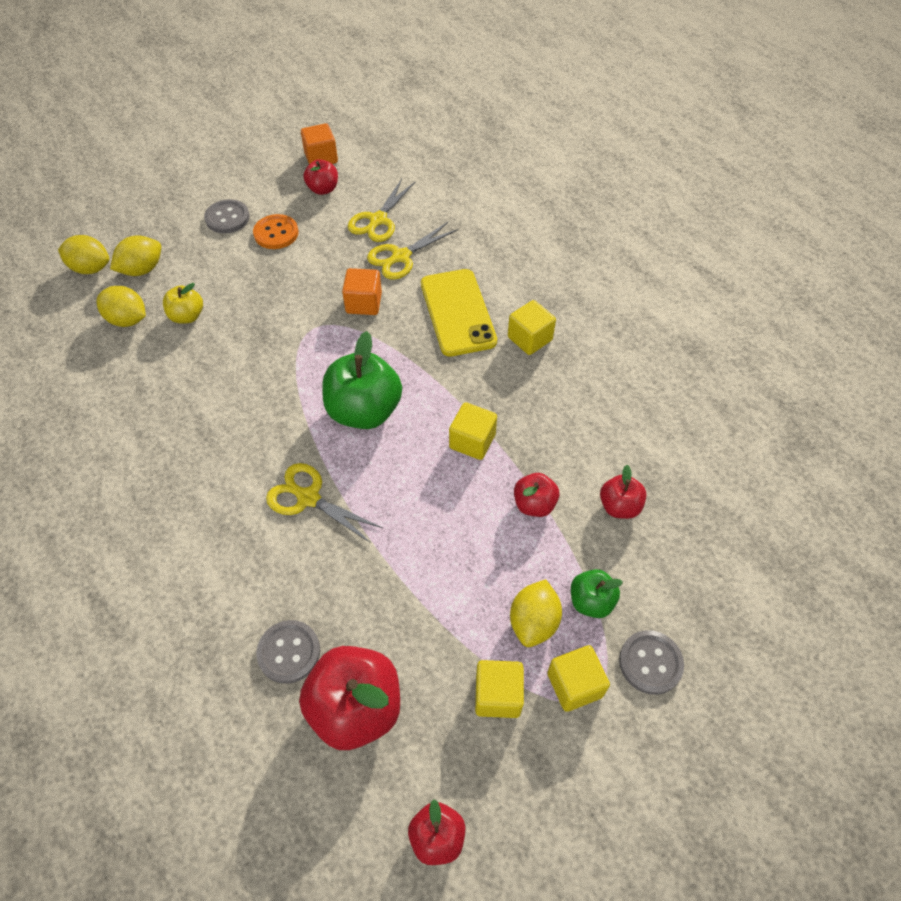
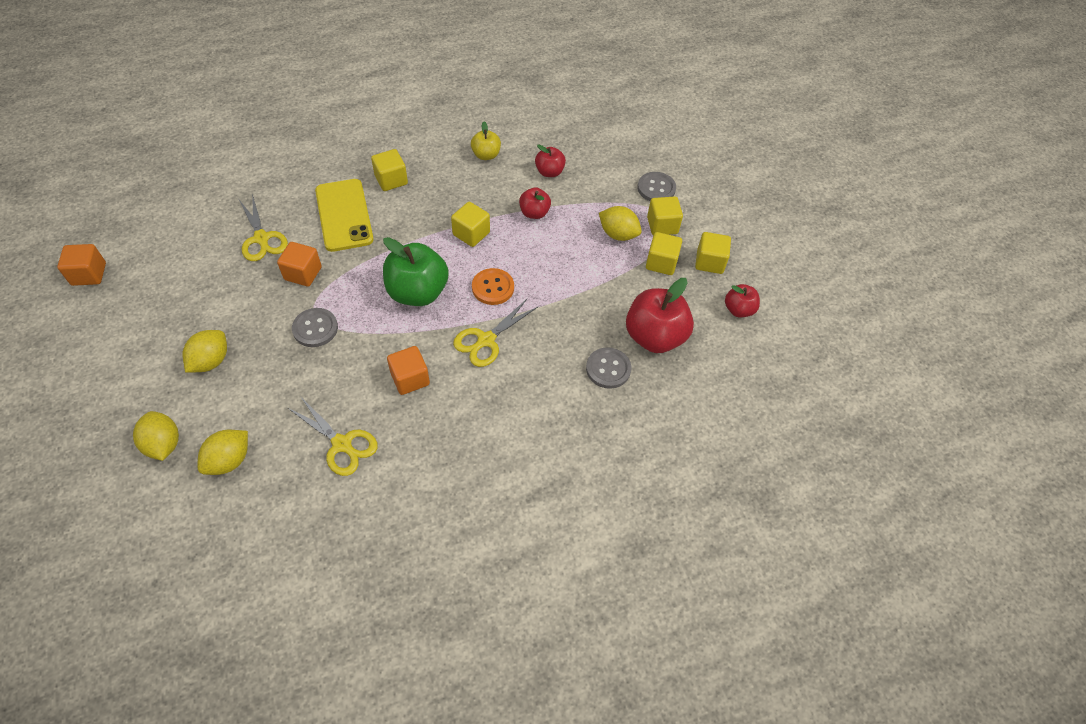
camera: 80 degrees left, 0 degrees up
yellow lemon [58,235,109,274] -> yellow lemon moved to [182,330,227,373]
yellow apple [163,283,203,324] -> yellow apple moved to [471,122,501,160]
grey button [204,199,250,233] -> grey button moved to [292,308,338,347]
orange button [253,214,299,249] -> orange button moved to [472,268,514,305]
red apple [303,159,338,195] -> none
yellow scissors [348,179,416,242] -> yellow scissors moved to [288,396,378,476]
yellow phone [421,269,497,357] -> yellow phone turned 75 degrees clockwise [315,179,374,252]
green apple [571,569,623,618] -> none
none -> orange cube [387,346,430,395]
none -> yellow cube [695,232,731,274]

